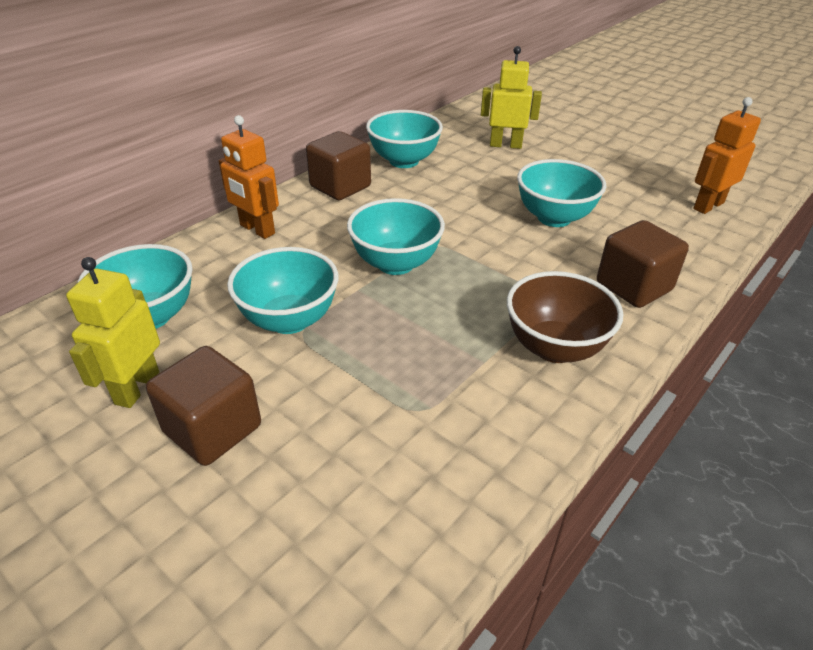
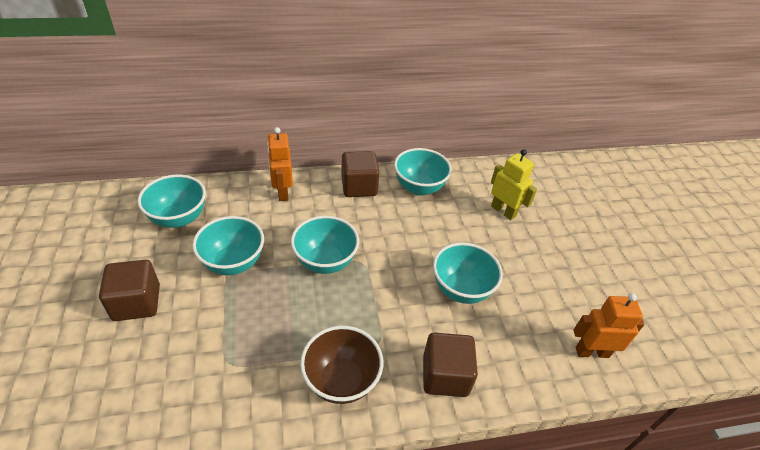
camera: 35 degrees right, 5 degrees up
yellow robot [66,257,160,408] -> none

